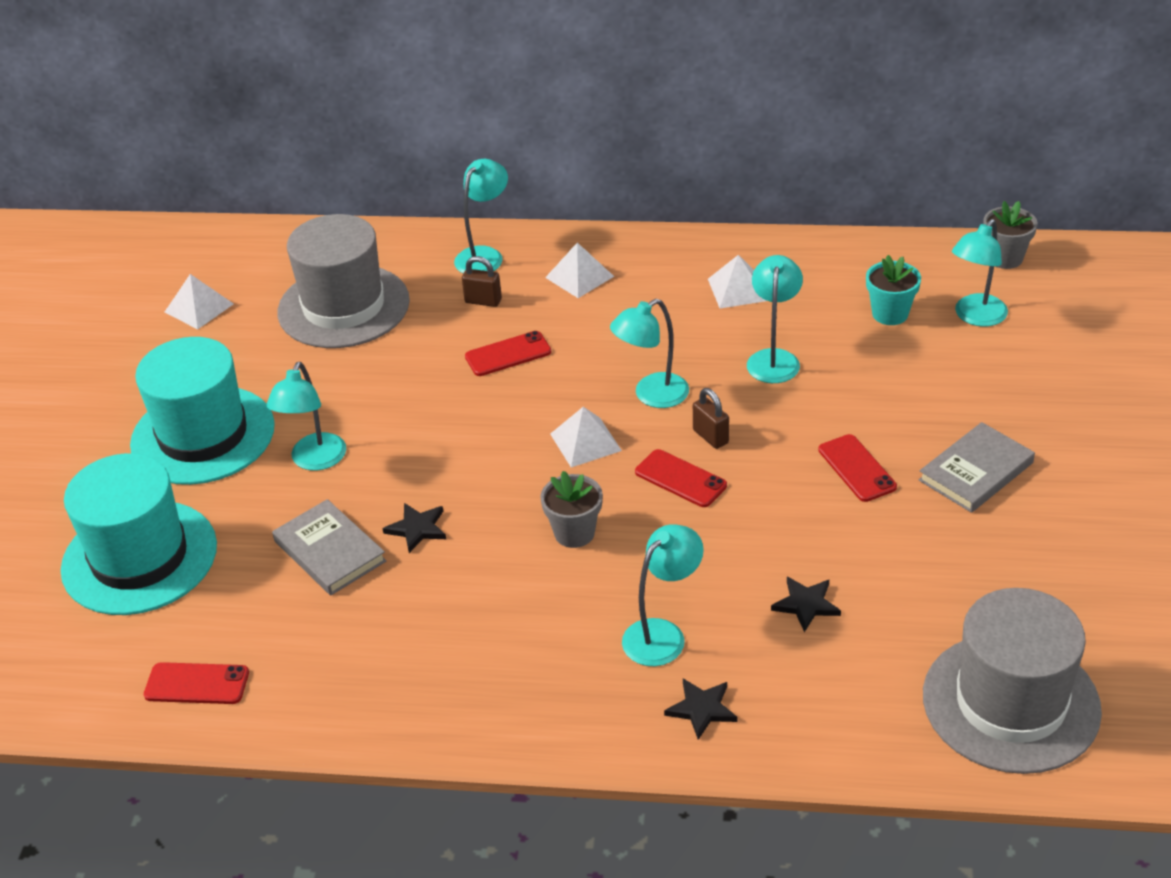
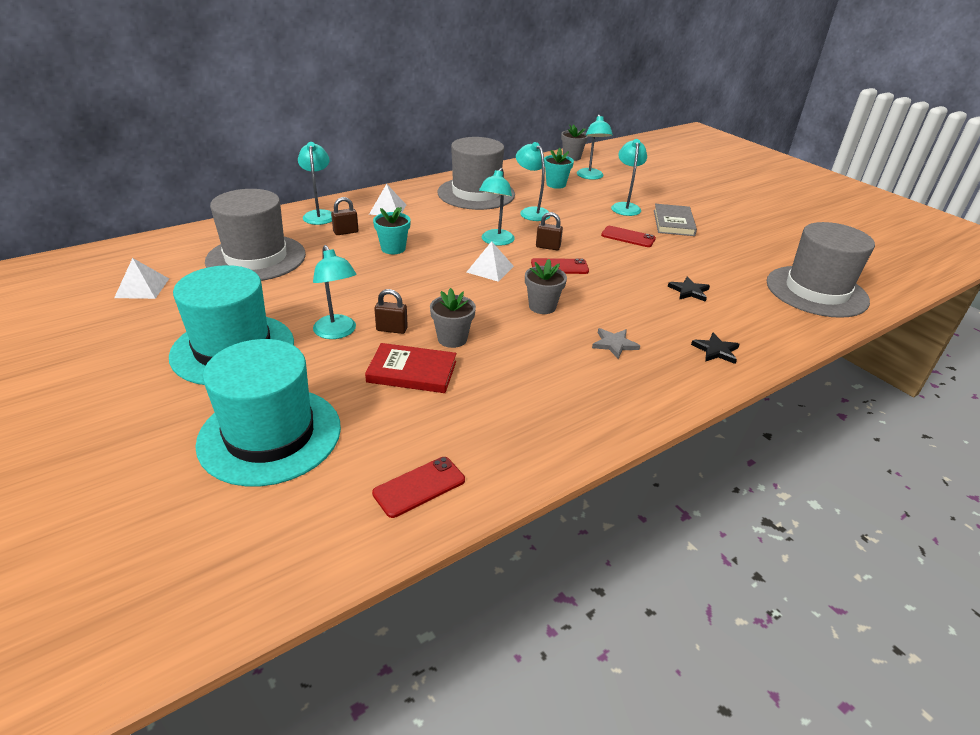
camera: 45 degrees left, 5 degrees down
grey book [272,499,386,595] -> red book [365,343,456,393]
black star [383,503,446,553] -> grey flower pot [430,288,476,348]
red phone [465,331,551,376] -> turquoise flower pot [373,207,411,254]
turquoise lamp [622,524,704,666] -> turquoise lamp moved to [611,139,647,216]
white pyramid [708,255,767,308] -> grey hat [438,137,515,210]
none -> brown padlock [374,289,408,334]
none -> grey star [592,328,640,359]

